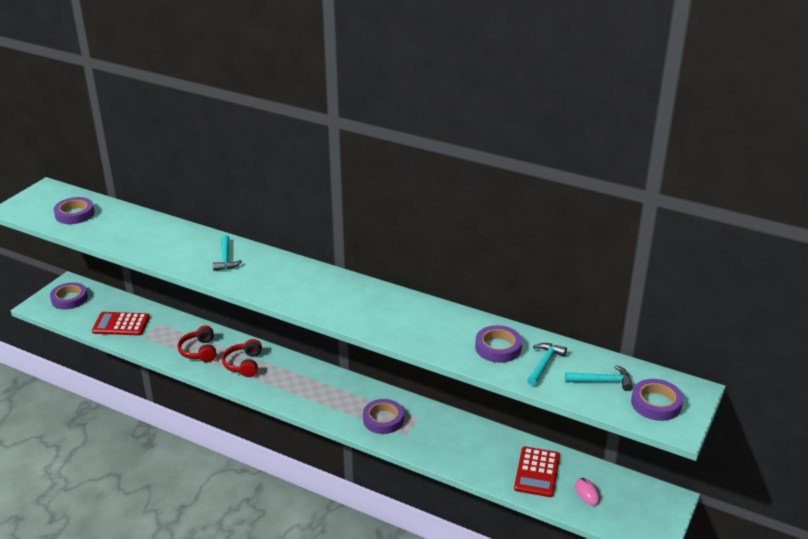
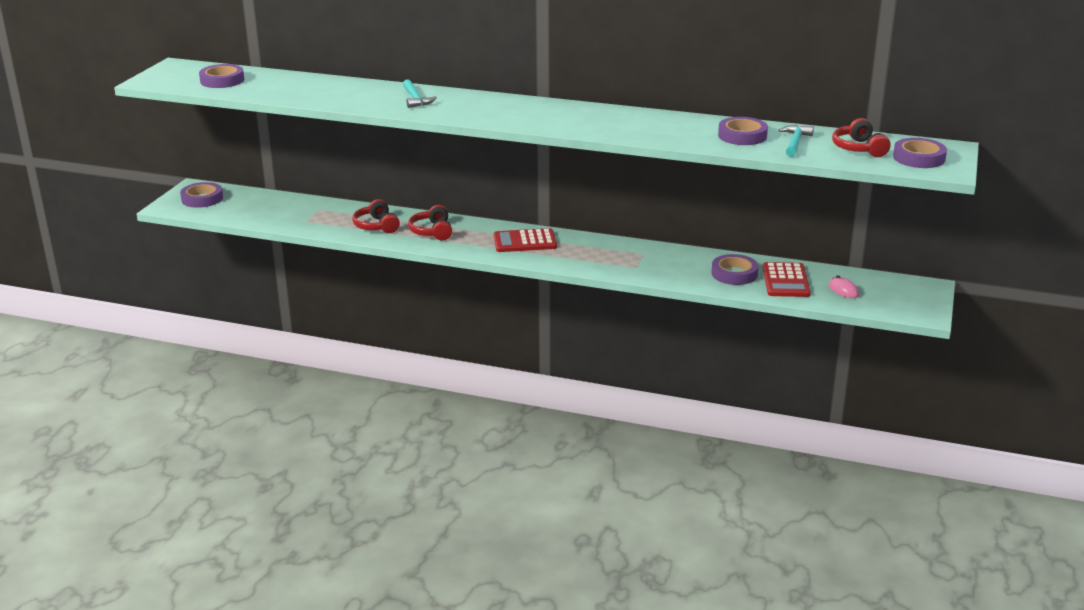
camera: 10 degrees left, 5 degrees down
red calculator [92,312,150,335] -> red calculator moved to [494,228,557,252]
purple tape [363,399,404,434] -> purple tape moved to [712,254,759,285]
turquoise hammer [565,365,633,391] -> red headphones [832,118,891,157]

